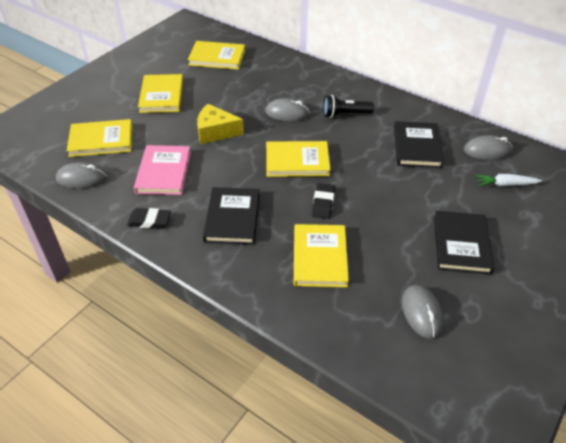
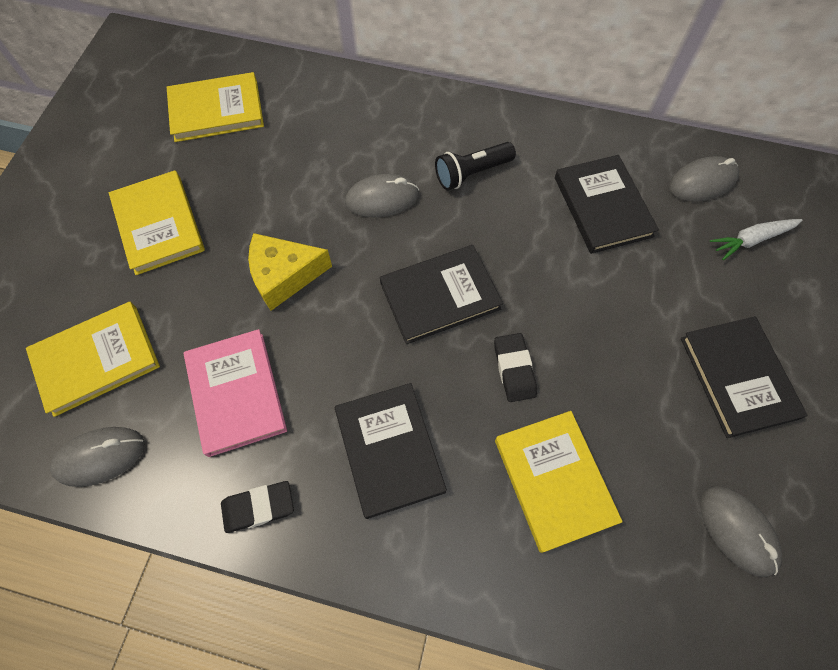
camera: 20 degrees left, 20 degrees up
yellow book [266,141,331,177] -> black book [380,245,503,344]

